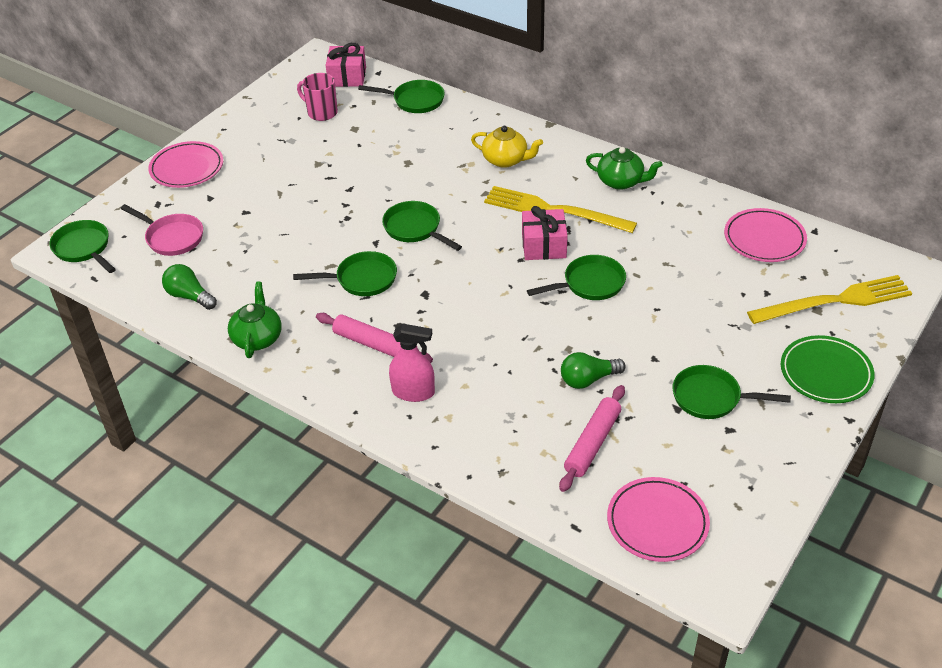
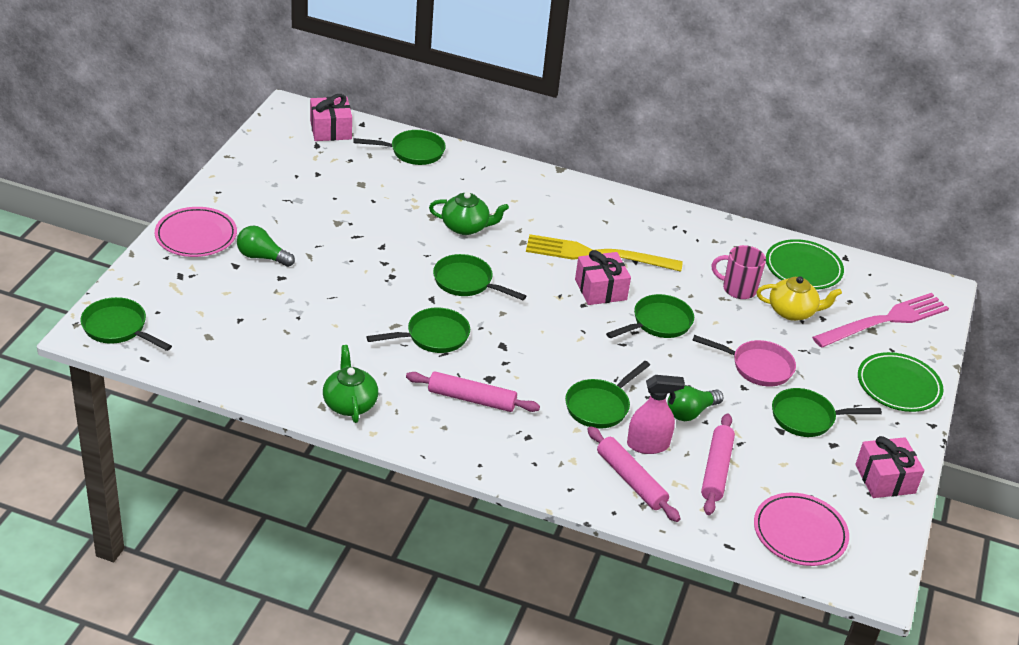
camera: 20 degrees left, 5 degrees down
pink pan [120,204,203,256] -> pink pan moved to [692,335,796,386]
green light bulb [162,264,217,310] -> green light bulb moved to [237,225,295,267]
pink mug [297,73,338,121] -> pink mug moved to [712,245,766,299]
pink spray bottle [389,324,435,402] -> pink spray bottle moved to [627,375,685,454]
yellow teapot [471,126,543,168] -> yellow teapot moved to [757,276,842,321]
green teapot [586,147,662,190] -> green teapot moved to [429,192,509,235]
pink plate [724,208,807,262] -> green plate [766,239,844,289]
yellow fork [747,275,912,324] -> pink fork [812,293,949,348]
none -> green pan [565,361,650,428]
none -> pink rolling pin [587,426,681,522]
none -> pink gift [855,436,924,498]

